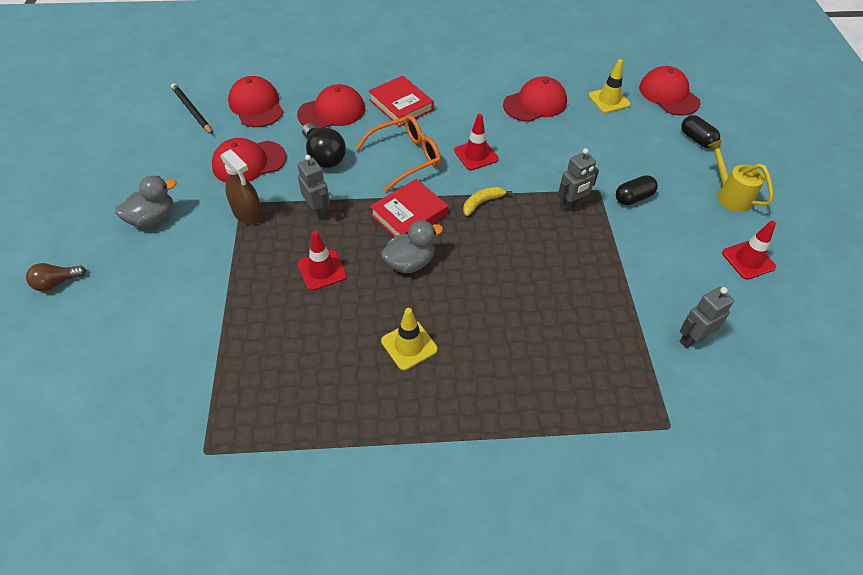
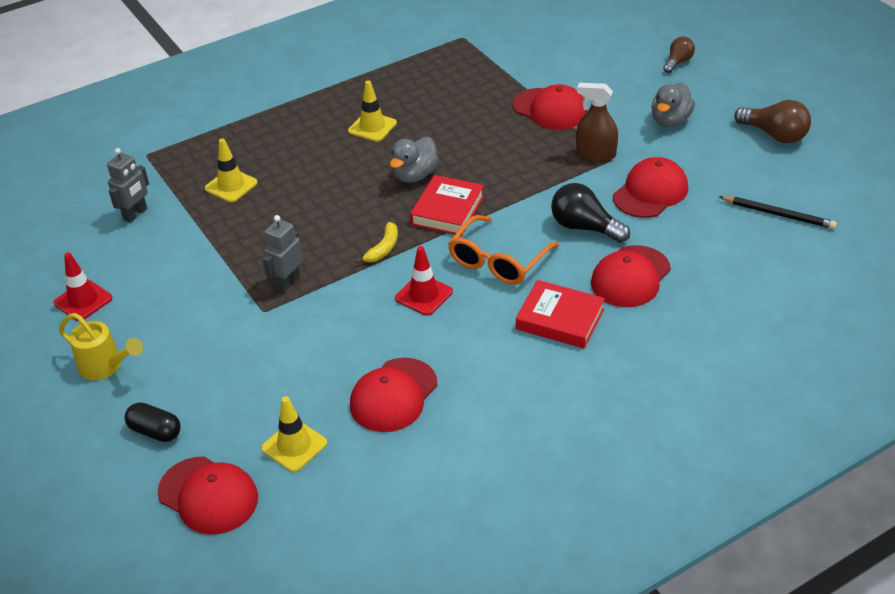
camera: 155 degrees right, 10 degrees down
red cap [228,76,284,127] -> red cap moved to [513,84,588,130]
grey robot [298,155,330,221] -> none
red traffic cone [298,231,347,291] -> none
black capsule [616,175,658,205] -> none
none -> yellow traffic cone [205,138,258,202]
none -> brown light bulb [734,100,811,143]

